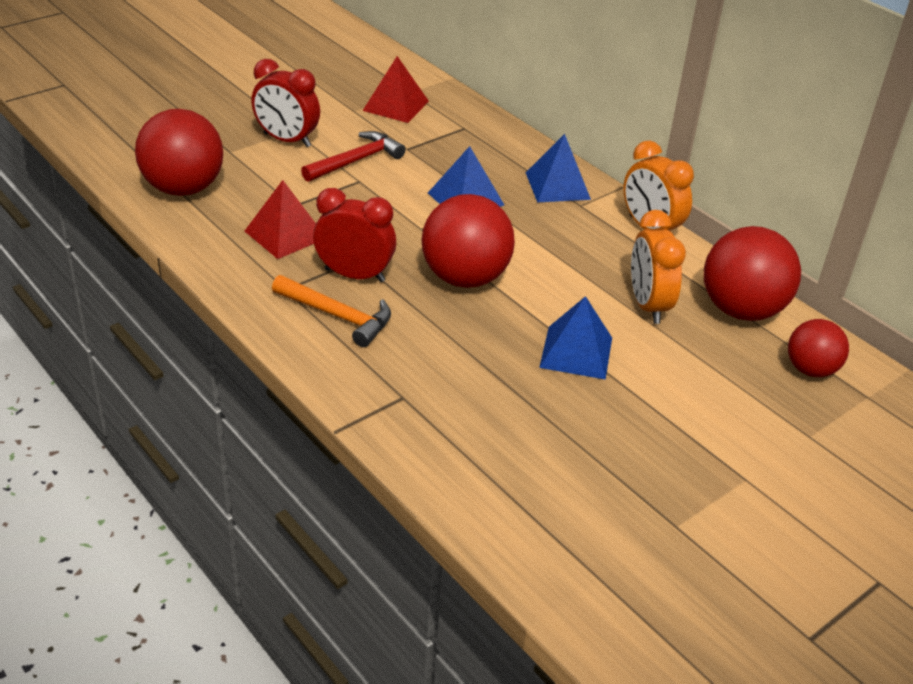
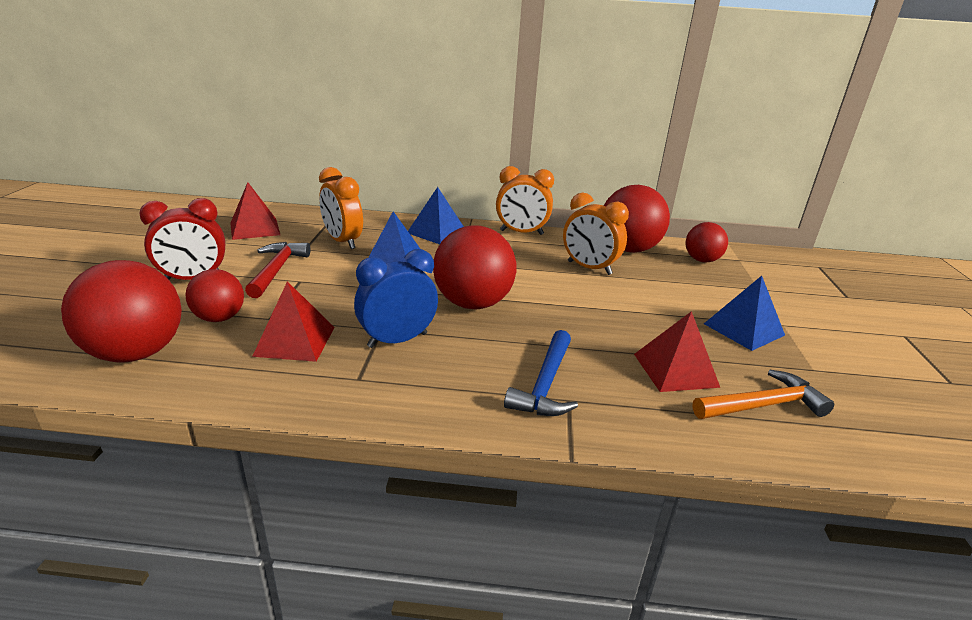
camera: 45 degrees left, 10 degrees down
orange hammer [272,275,391,347] -> orange hammer moved to [692,369,834,419]
red clock [313,188,396,282] -> blue clock [354,249,438,348]
blue pyramid [539,296,612,380] -> blue pyramid moved to [704,276,785,351]
none -> red ball [185,269,244,322]
none -> orange clock [319,167,363,249]
none -> blue hammer [504,330,578,416]
none -> red pyramid [634,311,720,392]

